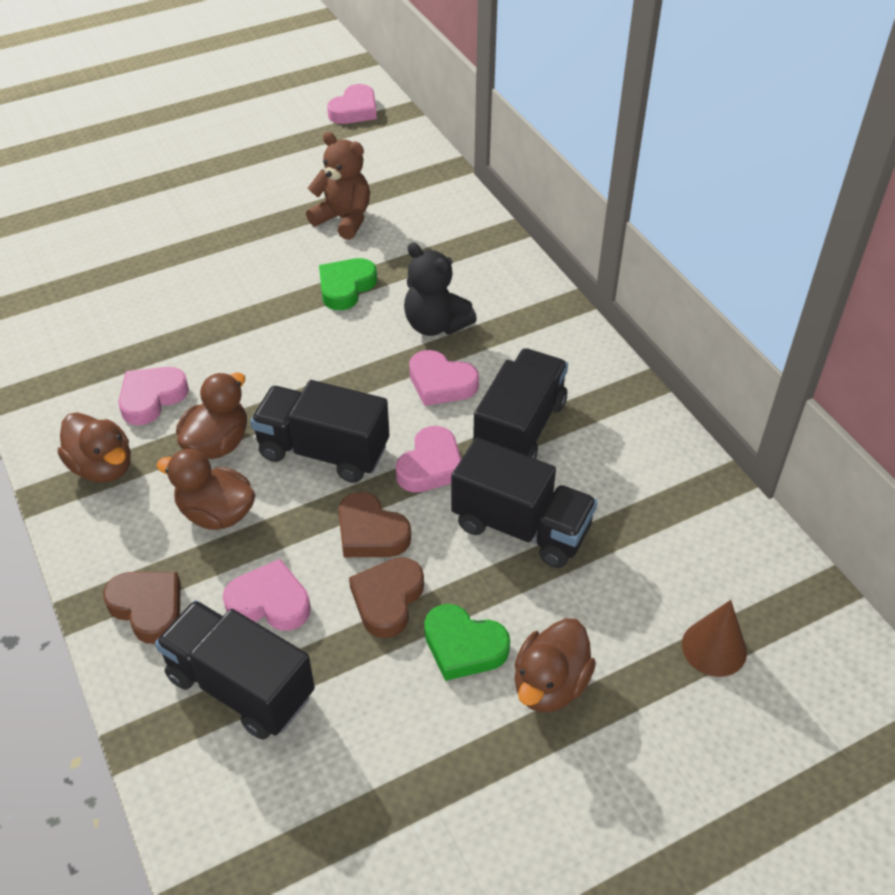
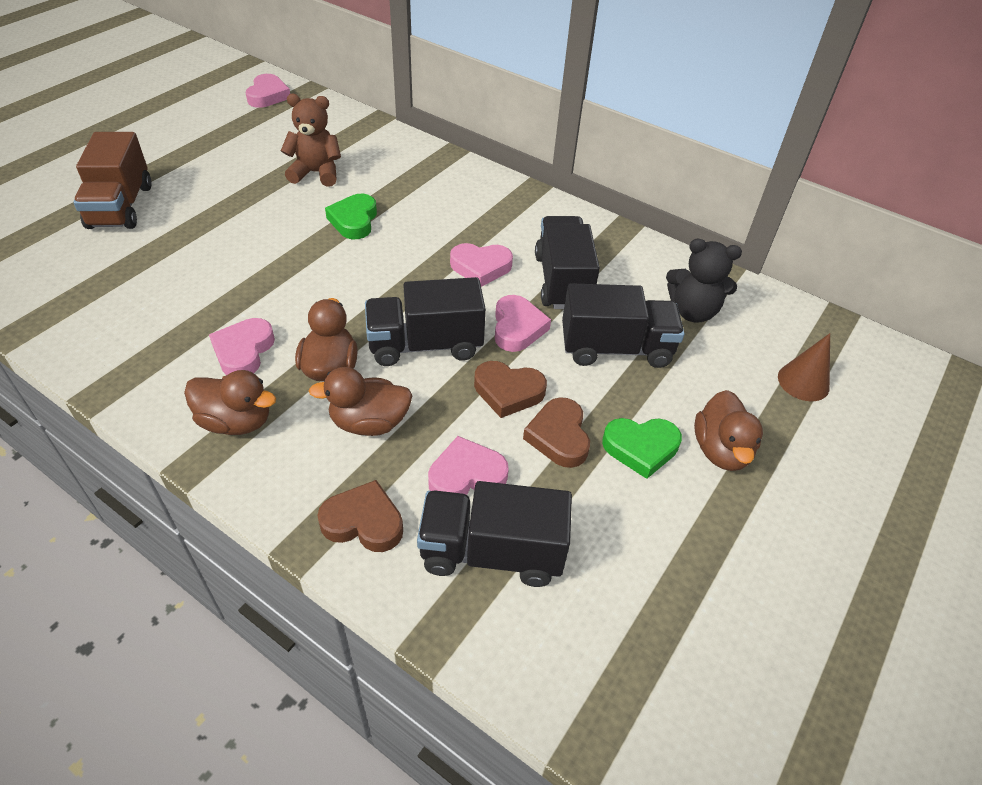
camera: 30 degrees left, 0 degrees up
black teddy bear [404,243,477,336] -> black teddy bear moved to [666,239,742,323]
none -> brown truck [73,132,151,229]

